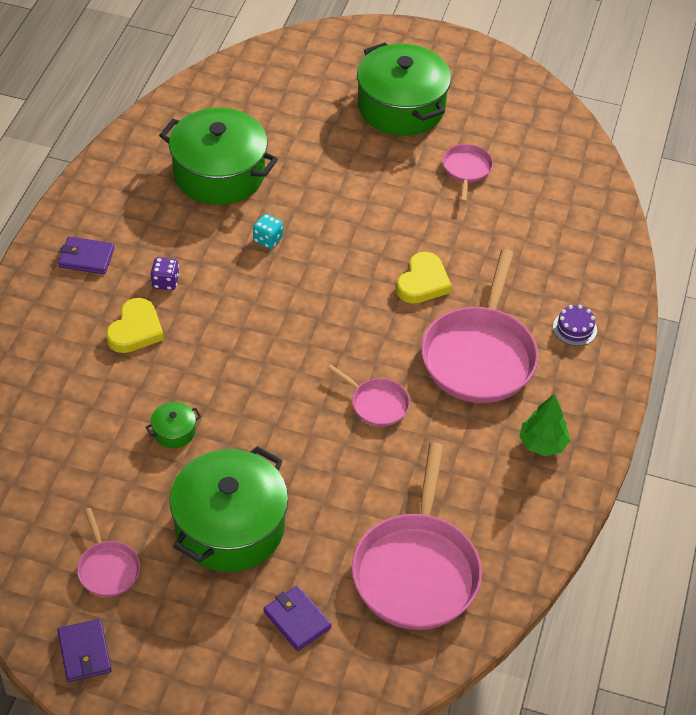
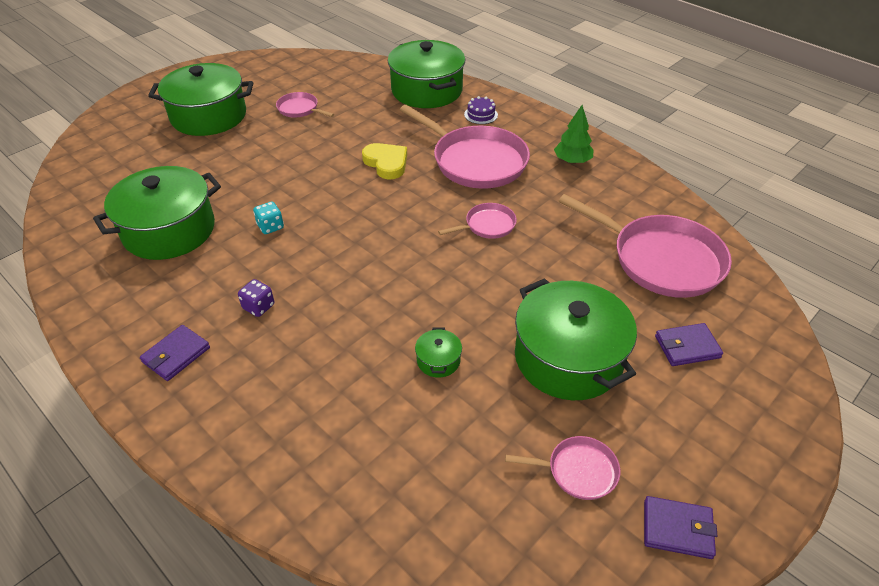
camera: 60 degrees left, 5 degrees down
yellow heart [106,298,164,353] -> none
none -> green pot [388,40,465,108]

